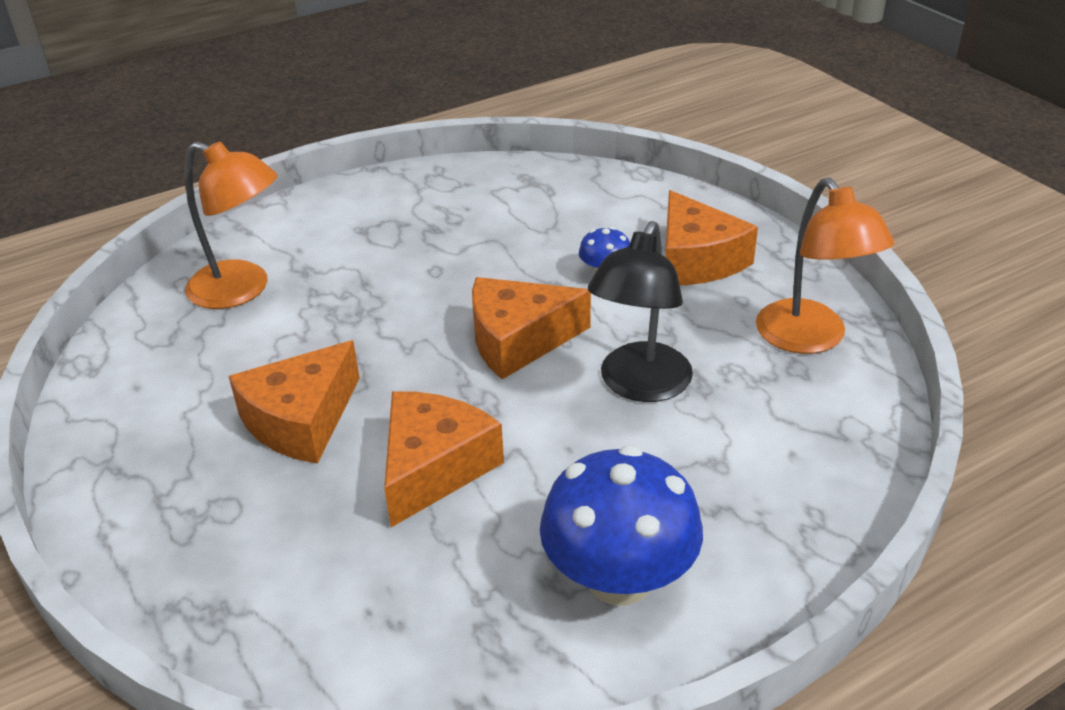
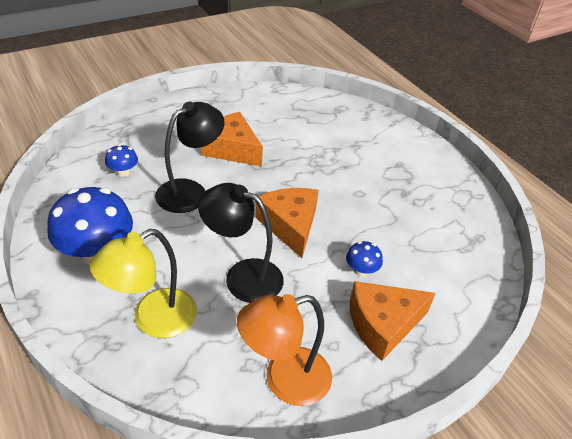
camera: 85 degrees right, 5 degrees up
orange lamp [185,141,278,309] -> none
orange cheese [384,391,504,527] -> black lamp [155,102,225,213]
none -> yellow lamp [89,229,197,338]
none -> blue mushroom [105,144,138,177]

